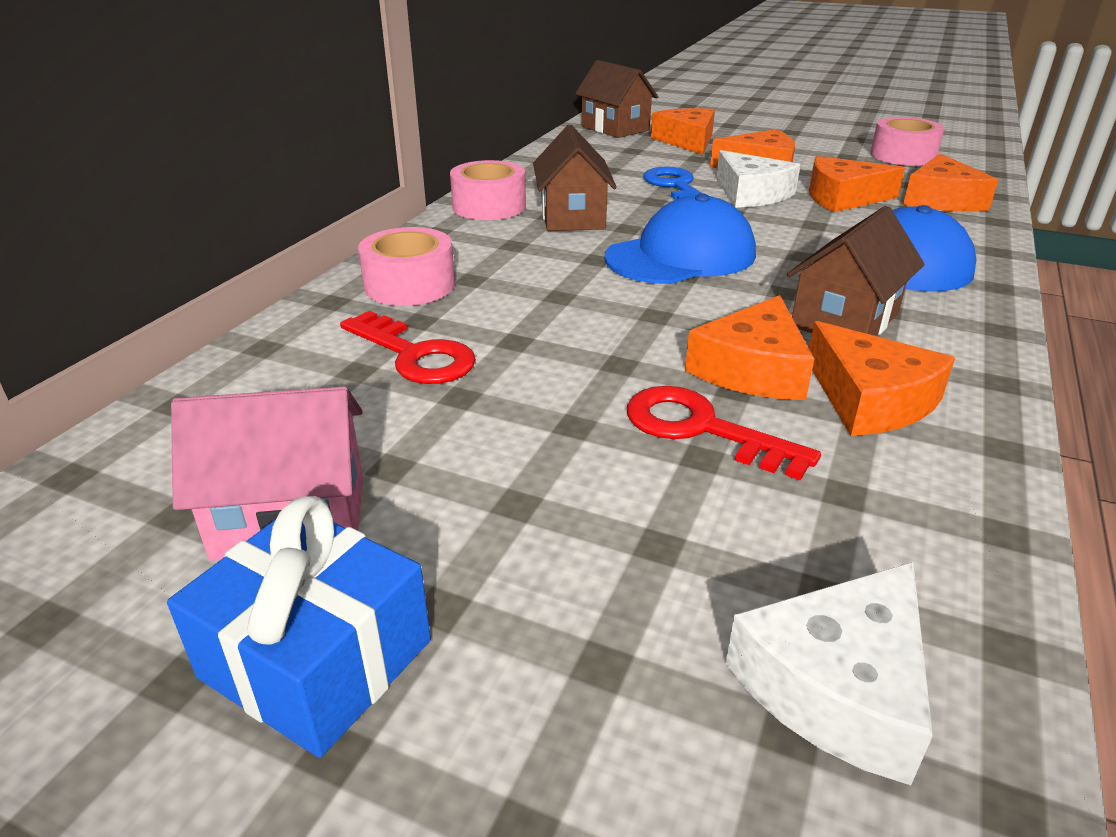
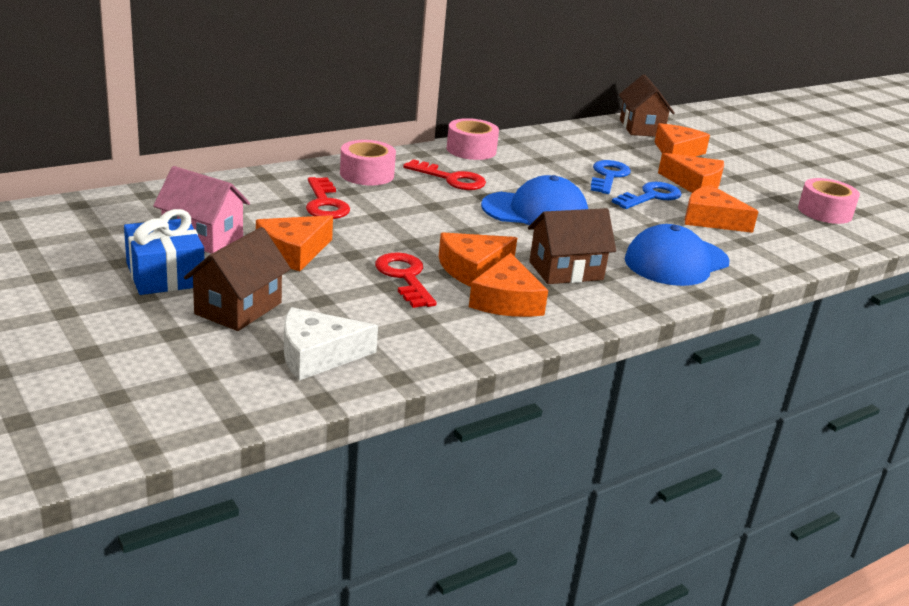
camera: 30 degrees right, 5 degrees down
brown house [533,125,617,231] -> brown house moved to [184,227,291,331]
white cheese [716,150,800,208] -> blue key [612,182,682,209]
orange cheese [903,153,999,212] -> orange cheese moved to [256,215,333,271]
none -> red key [403,159,486,190]

